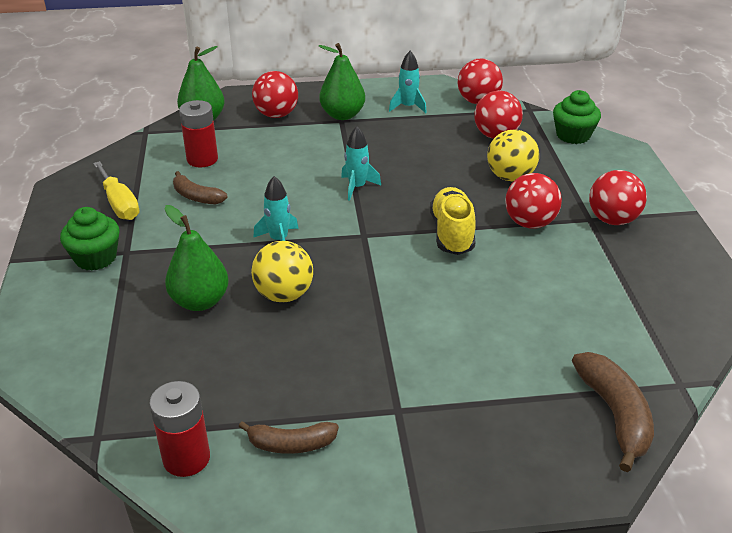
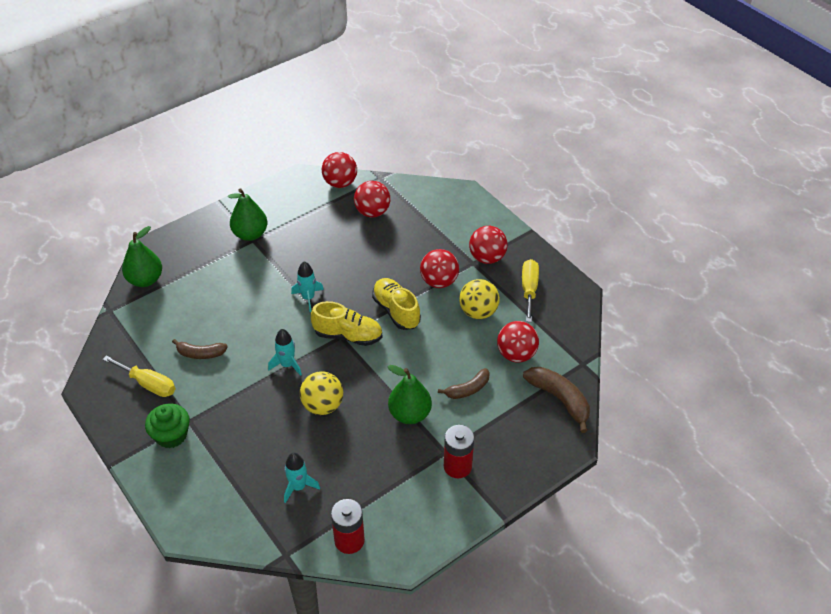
camera: 30 degrees left, 10 degrees up
green pear [164,205,229,311] -> green pear moved to [388,365,432,424]
red battery [179,100,218,168] -> red battery moved to [444,425,474,478]
brown banana [238,421,339,454] -> brown banana moved to [438,368,490,399]
red ball [252,71,298,118] -> red ball moved to [497,321,539,362]
turquoise rocket [389,51,427,113] -> turquoise rocket moved to [284,453,320,503]
yellow ball [487,129,539,181] -> yellow ball moved to [459,279,500,319]
green cupcake [553,90,601,144] -> none
none -> yellow shoe [311,301,382,346]
none -> yellow screwdriver [522,259,539,322]

